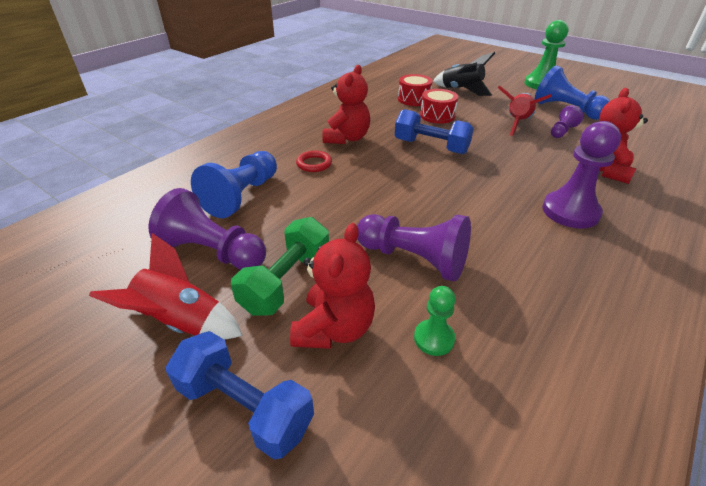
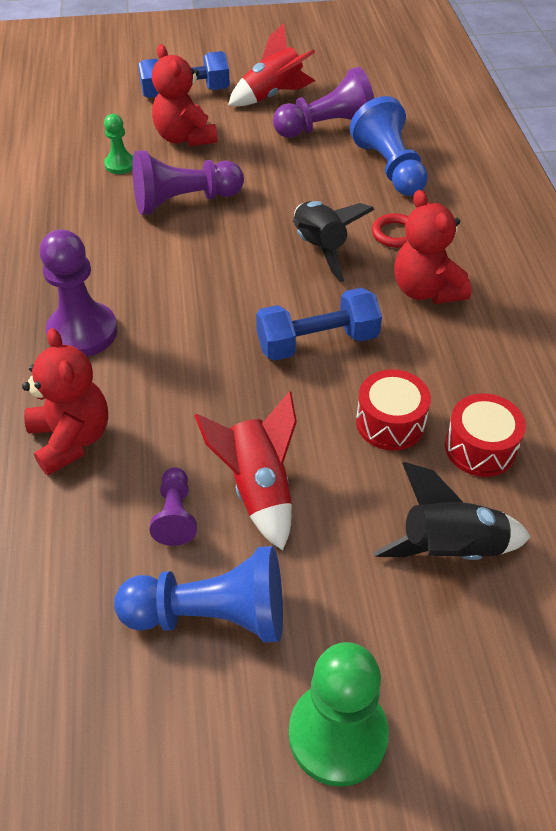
camera: 135 degrees right, 10 degrees up
green dumbbell [231,217,329,316] -> none
none -> black rocket [293,201,375,282]

